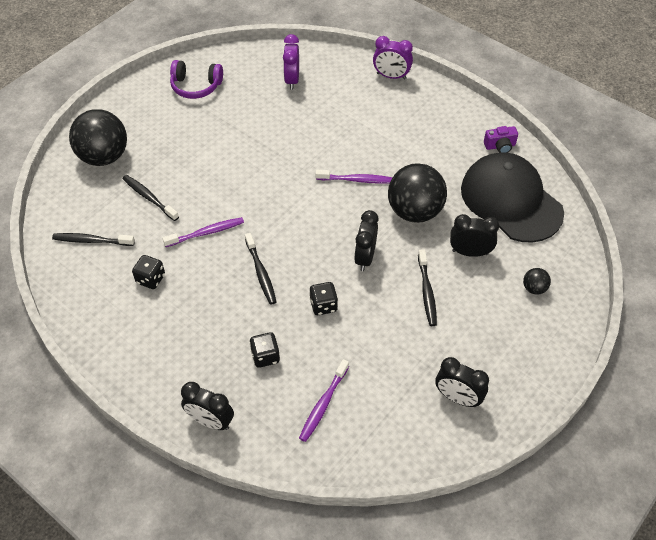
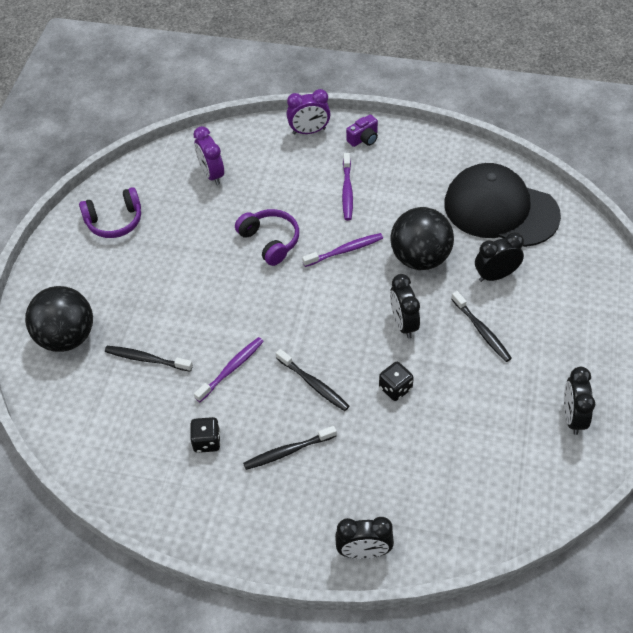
camera: 25 degrees left, 0 degrees up
black toothbrush [52,233,135,246] -> black toothbrush moved to [243,426,337,470]
black dice [249,332,280,368] -> none
purple toothbrush [299,359,349,442] -> purple toothbrush moved to [342,153,353,220]
black clock [435,357,489,407] -> black clock turned 90 degrees clockwise [564,367,595,435]
purple camera [484,126,518,153] -> purple camera moved to [346,114,378,147]
black ball [523,268,551,295] -> none
none -> purple headphones [235,209,299,266]

